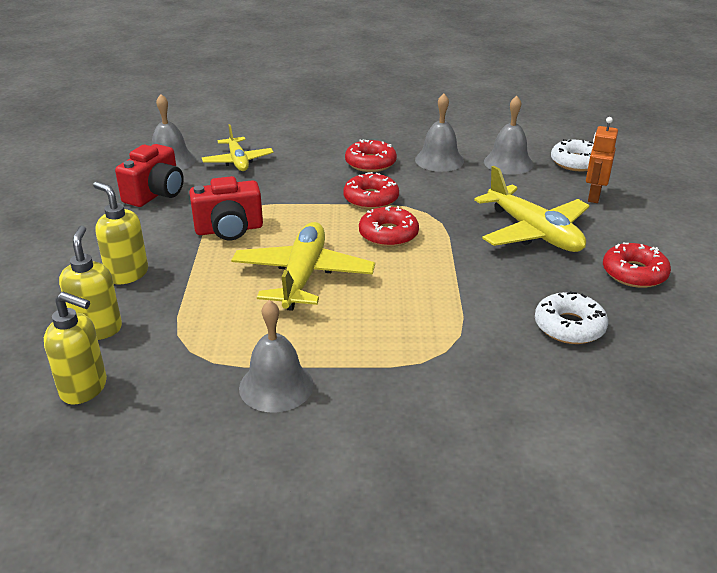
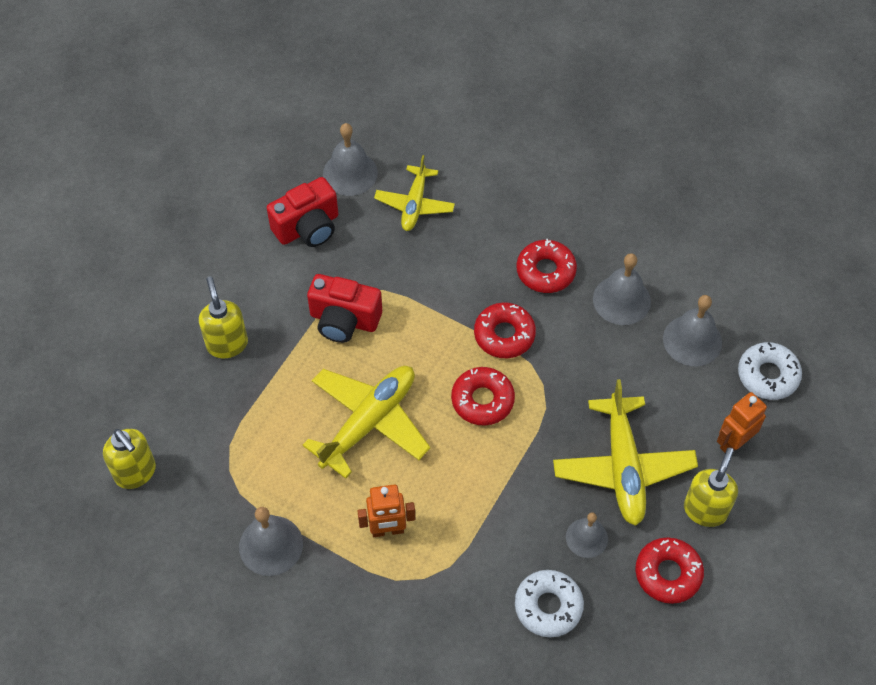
camera: 30 degrees right, 25 degrees up
yellow soap dispenser [59,225,122,340] -> yellow soap dispenser moved to [684,448,738,527]
none -> orange robot [357,485,415,537]
none -> grey bell [566,513,608,558]

